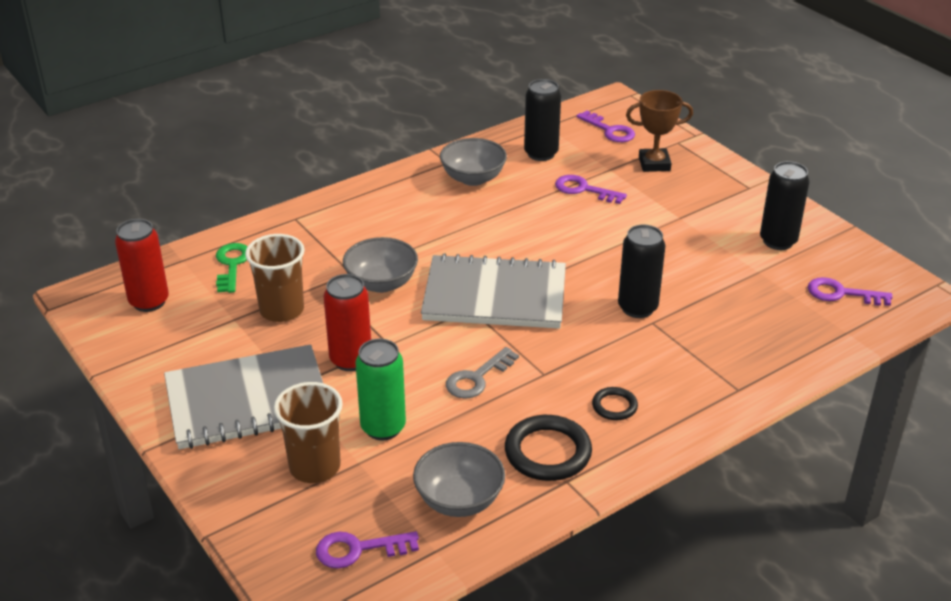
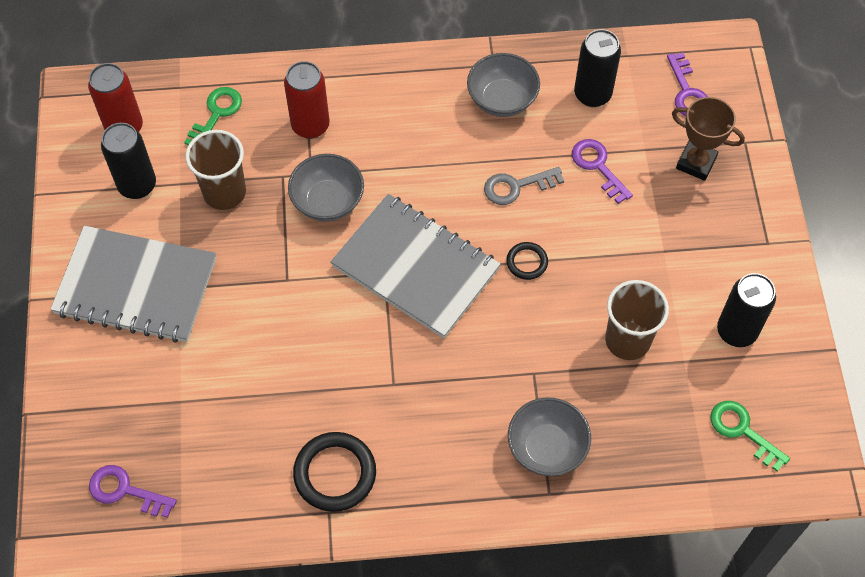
camera: 30 degrees right, 25 degrees up
brown cup [274,382,343,483] -> brown cup moved to [605,280,669,360]
red can [324,274,371,371] -> red can moved to [284,61,330,139]
green can [355,339,406,440] -> none
grey bowl [413,442,505,517] -> grey bowl moved to [508,397,591,476]
grey key [446,347,519,399] -> grey key moved to [484,167,564,205]
black ring [592,387,638,420] -> black ring moved to [506,242,548,280]
black can [618,225,665,318] -> black can moved to [101,123,156,199]
purple key [808,277,893,306] -> green key [710,401,790,472]

